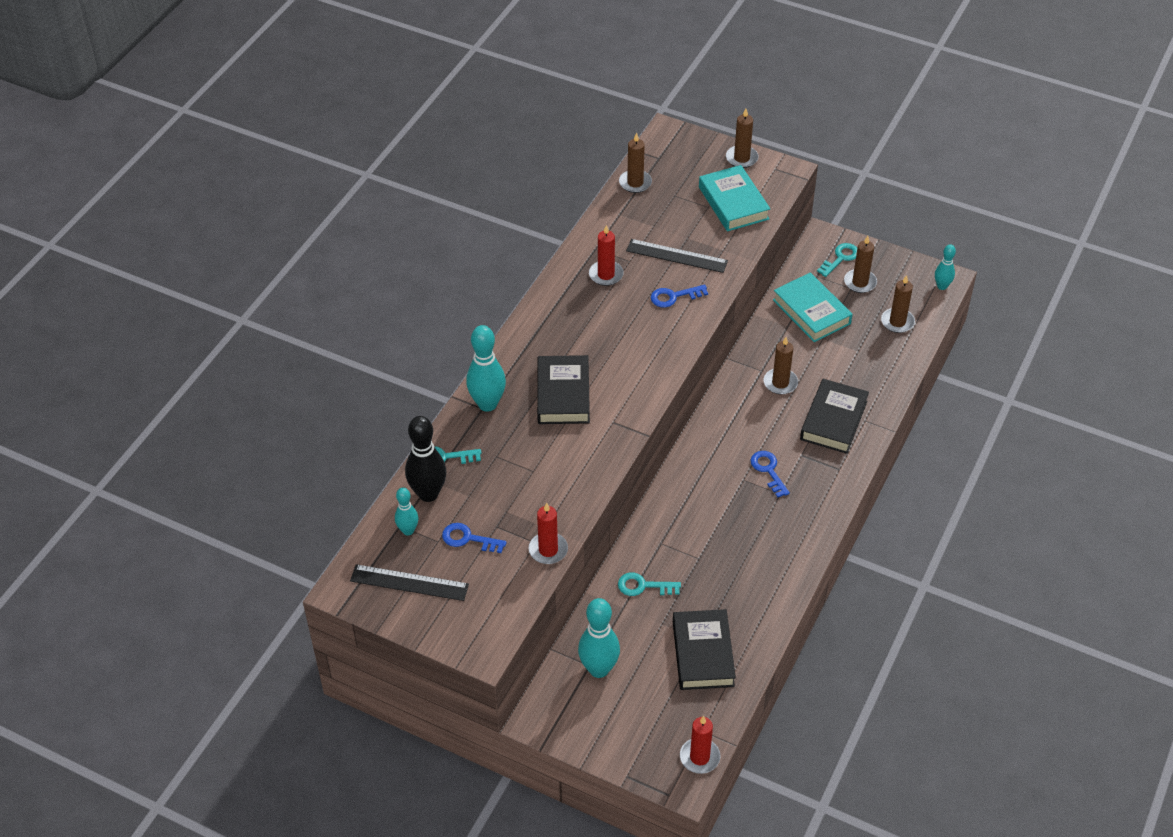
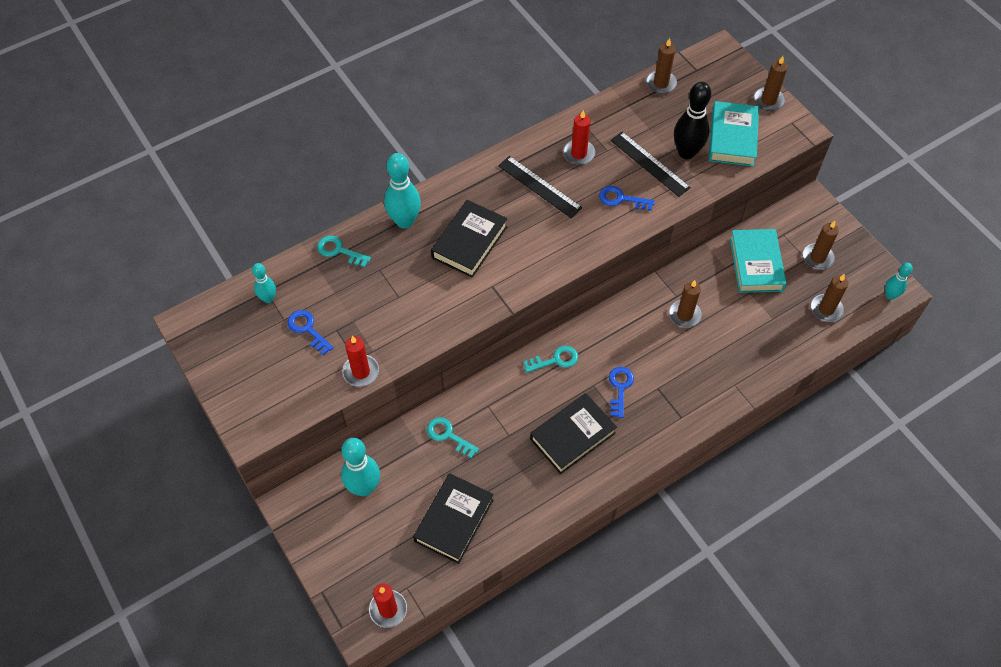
camera: 30 degrees right, 10 degrees up
black ruler [350,564,469,601] -> black ruler moved to [498,156,582,218]
black bowling pin [405,416,446,502] -> black bowling pin moved to [674,82,711,159]
black book [800,379,869,454] -> black book moved to [530,393,617,474]
turquoise key [817,243,857,277] -> turquoise key moved to [523,346,578,373]

